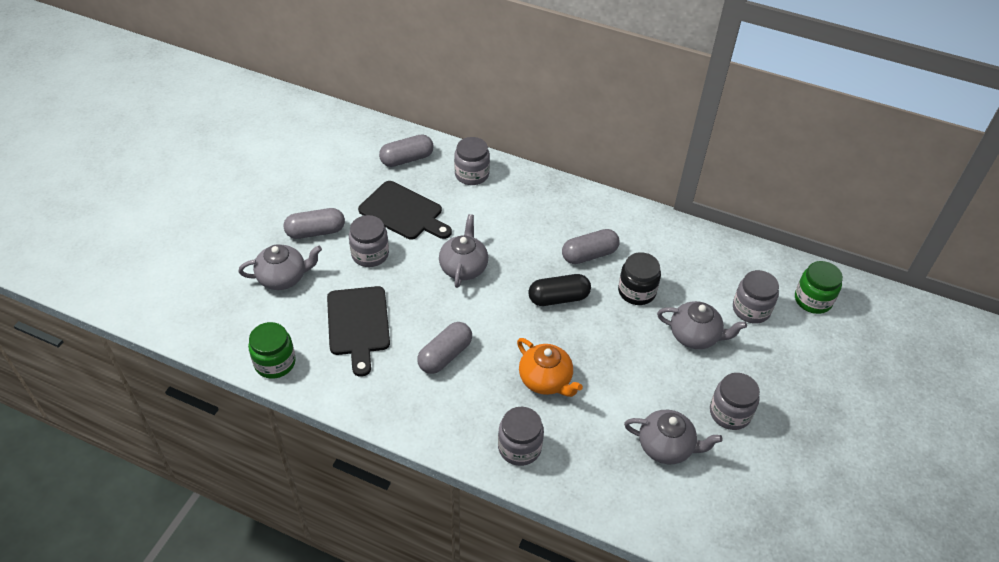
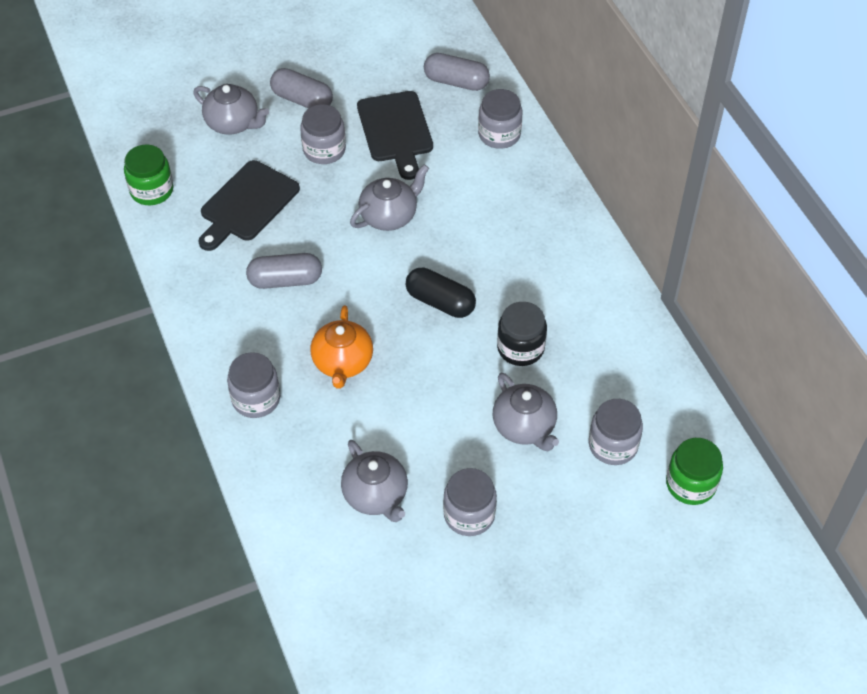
camera: 45 degrees right, 5 degrees up
grey capsule [562,229,620,264] -> none

